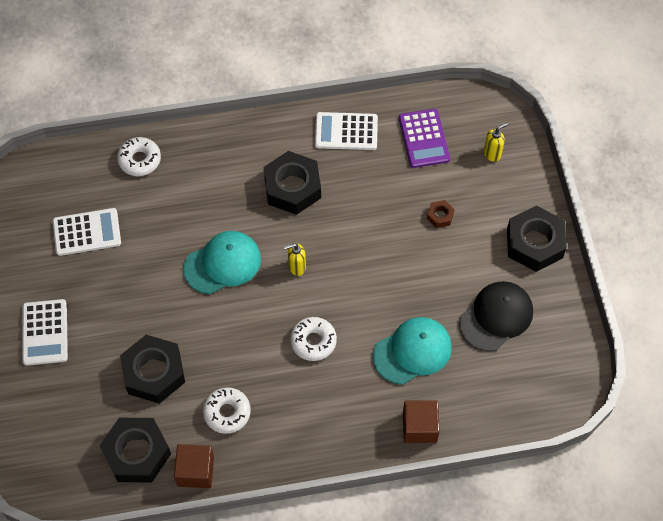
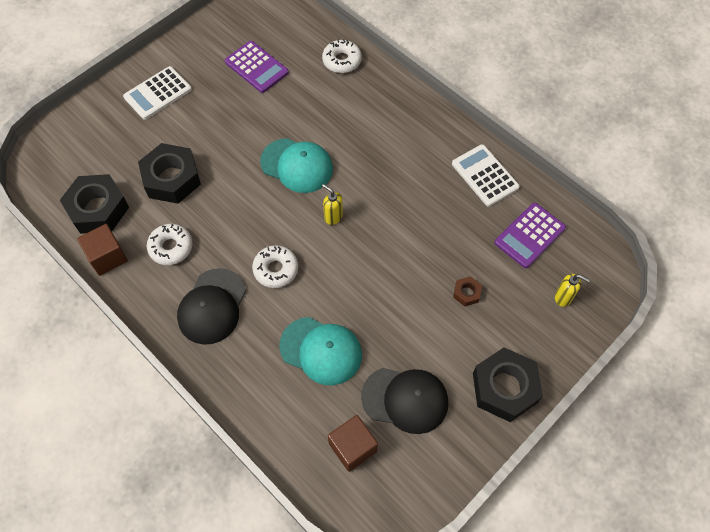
camera: 55 degrees right, 0 degrees up
white calculator [53,208,121,256] -> purple calculator [225,41,289,93]
black nut [264,151,321,215] -> none
brown cube [403,400,440,443] -> brown cube moved to [328,415,378,472]
none -> black cap [177,268,246,345]

